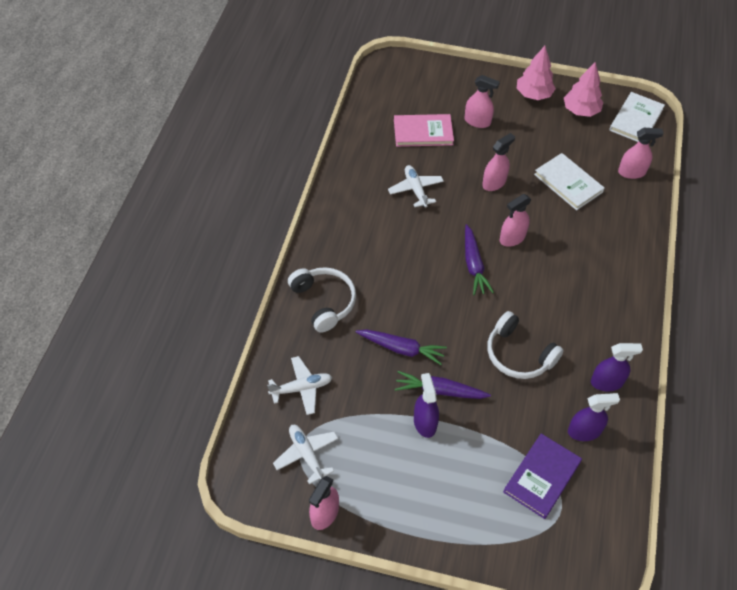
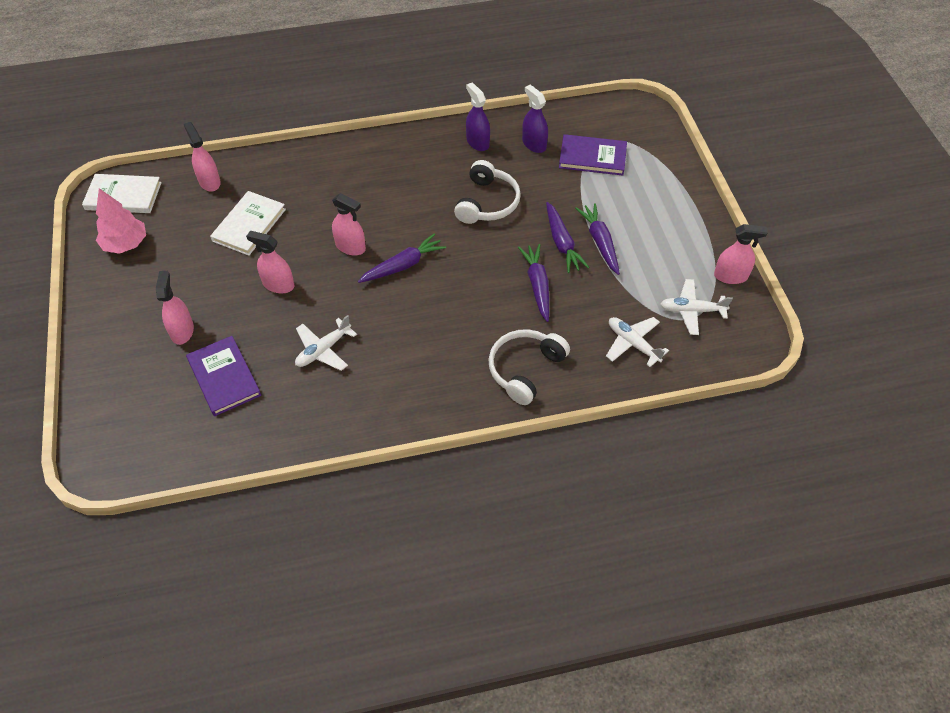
camera: 115 degrees left, 0 degrees up
white plane [273,425,339,485] -> white plane turned 60 degrees clockwise [660,279,733,335]
pink book [394,114,454,147] -> purple book [186,336,261,416]
purple spray bottle [414,373,439,438] -> purple carrot [575,203,620,275]
pink tree [517,46,556,100] -> none

